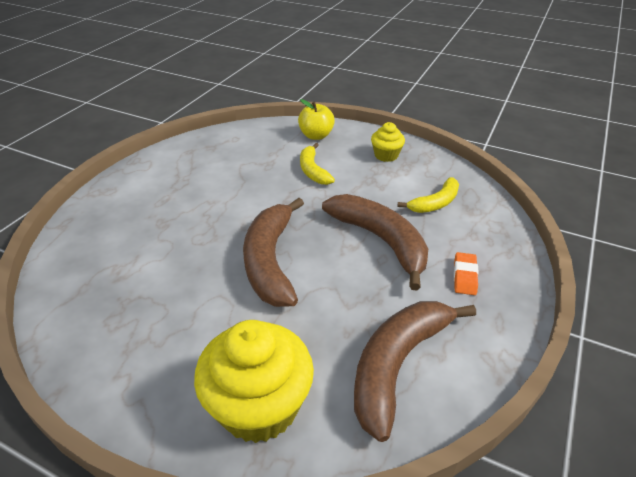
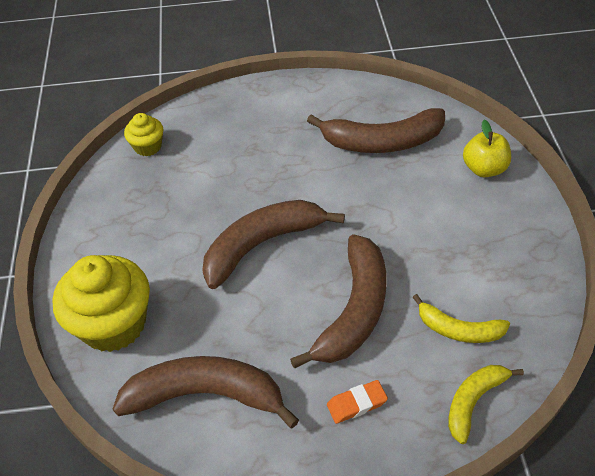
camera: 60 degrees right, 10 degrees up
yellow banana [300,143,335,185] -> yellow banana moved to [448,365,524,444]
yellow cupcake [371,122,405,162] -> yellow cupcake moved to [124,113,163,157]
none -> brown banana [307,108,445,153]

